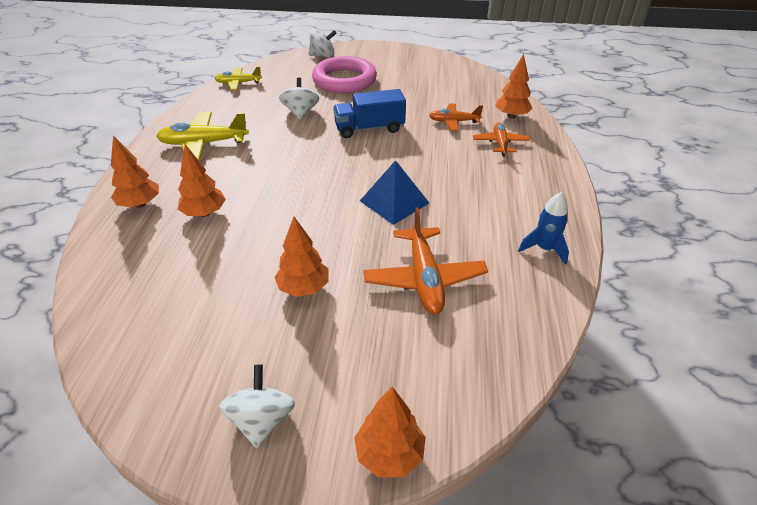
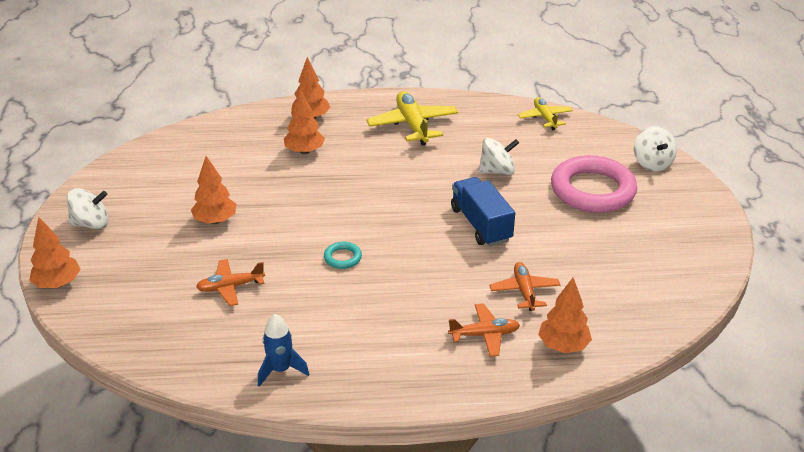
camera: 80 degrees right, 5 degrees down
blue pyramid [360,160,429,225] -> turquoise ring [324,242,362,269]
orange plane [363,207,488,314] -> orange plane [196,259,265,306], size x0.61

